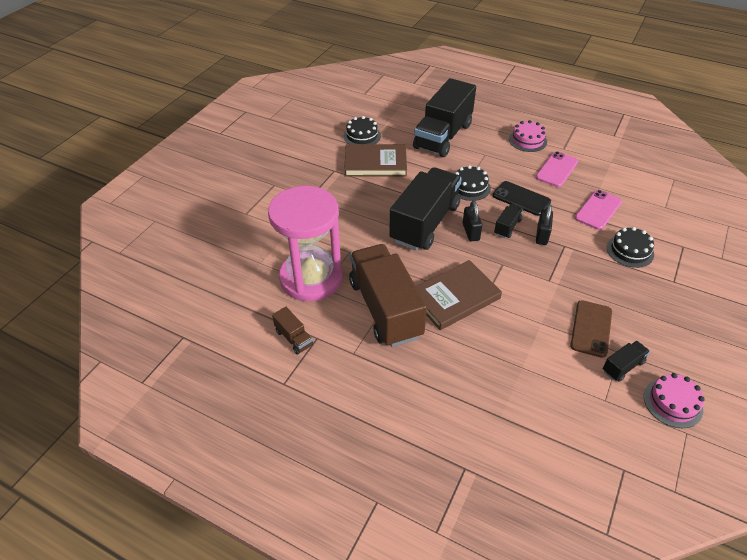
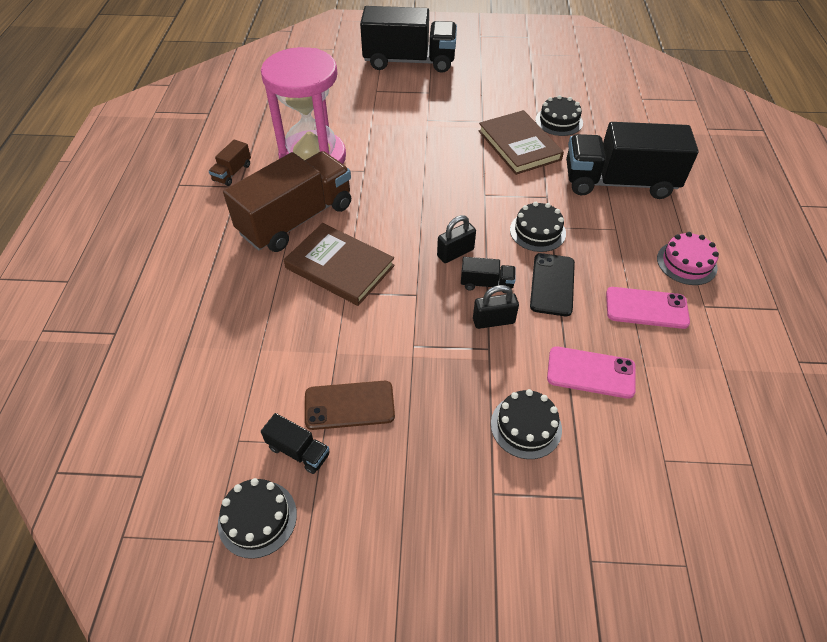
camera: 65 degrees right, 5 degrees up
black truck [389,167,462,251] -> black truck moved to [360,6,457,73]
pink cake [644,373,705,428] -> black cake [218,478,297,559]

